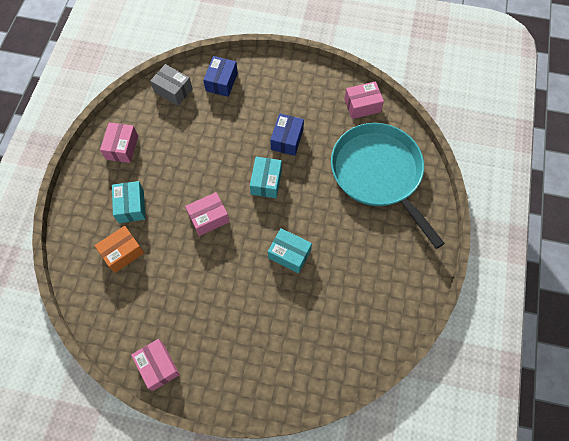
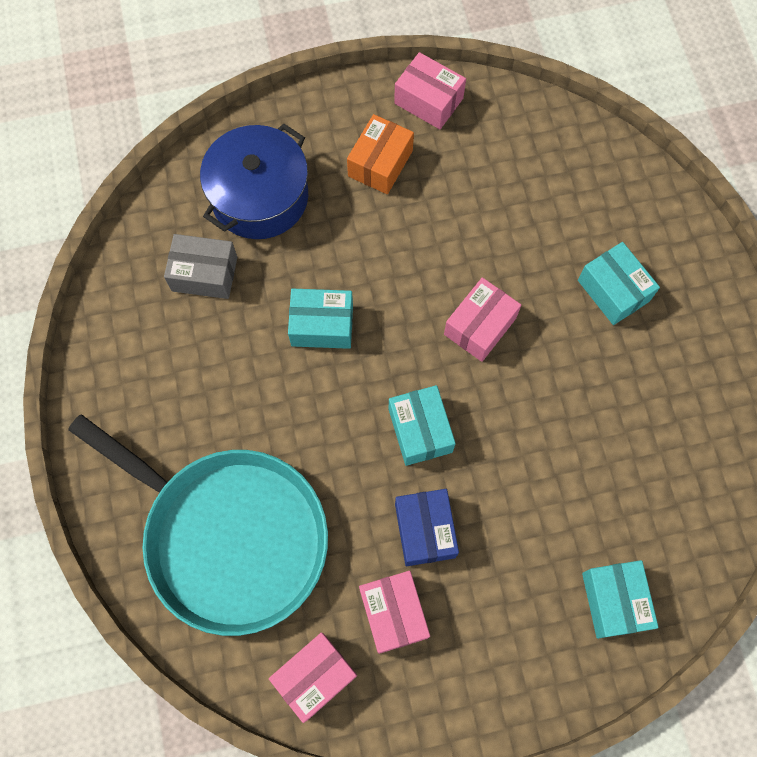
camera: 155 degrees right, 5 degrees up
orange box [95,226,144,273] -> orange box moved to [347,114,414,194]
pink box [100,122,138,163] -> pink box moved to [359,571,430,654]
grey box [150,64,192,106] -> grey box moved to [164,234,237,299]
blue box [203,56,238,97] -> turquoise box [582,560,658,639]
none -> blue pot [200,124,308,239]

